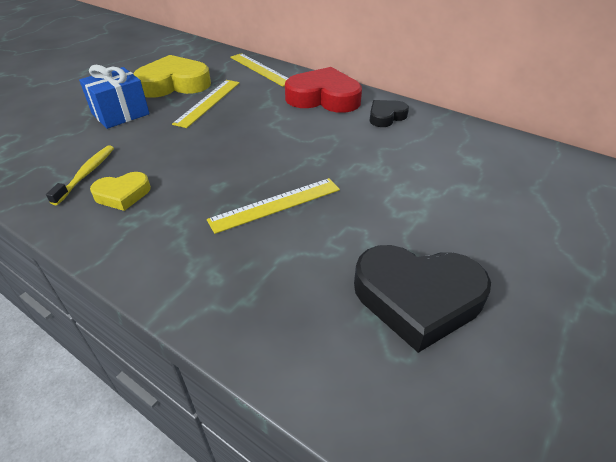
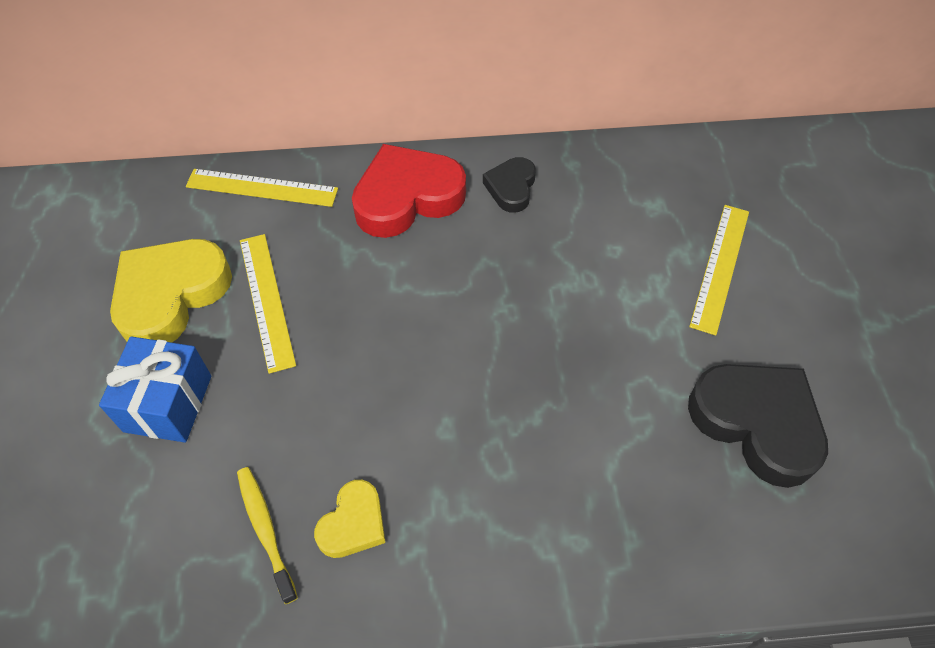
camera: 40 degrees left, 15 degrees up
yellow ruler [207,178,340,234] -> yellow ruler moved to [689,205,749,336]
black heart [354,245,491,353] -> black heart turned 105 degrees counterclockwise [688,364,828,488]

